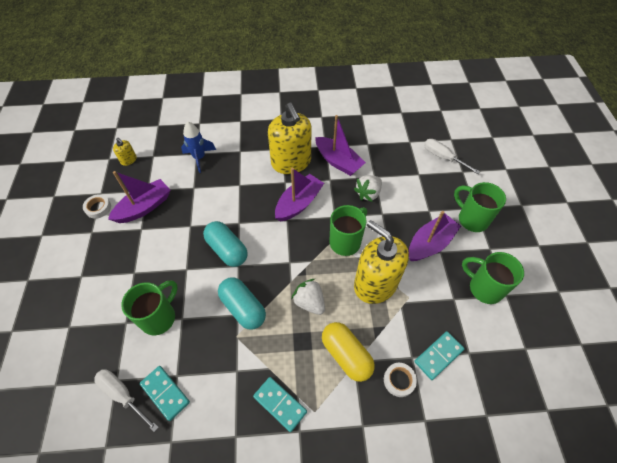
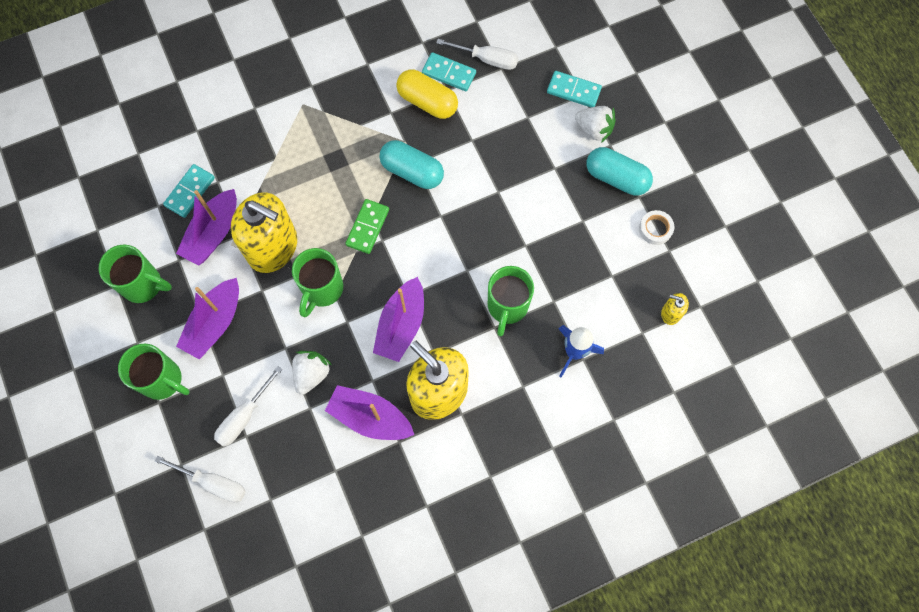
camera: 160 degrees right, 15 degrees up
purple boat [108,171,170,223] -> purple boat moved to [176,189,237,266]
green mug [121,280,178,335] -> green mug moved to [488,266,534,336]
turquoise capsule [203,221,248,267] -> turquoise capsule moved to [587,147,653,195]
turquoise domino [253,377,307,432] -> turquoise domino moved to [547,71,602,107]
white strawberry [291,279,325,315] -> white strawberry moved to [575,106,616,143]
yellow capsule [322,322,375,382] -> yellow capsule moved to [396,69,458,119]
white tape [384,363,417,397] -> none
none -> white screwdriver [214,366,283,447]
none -> green domino [345,199,389,254]

